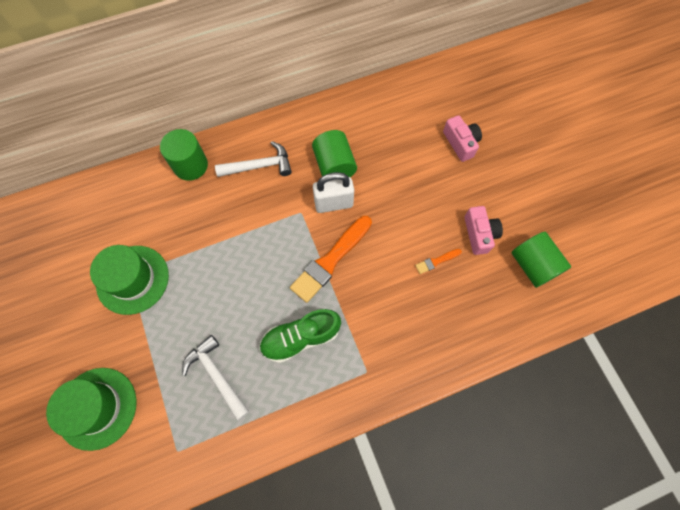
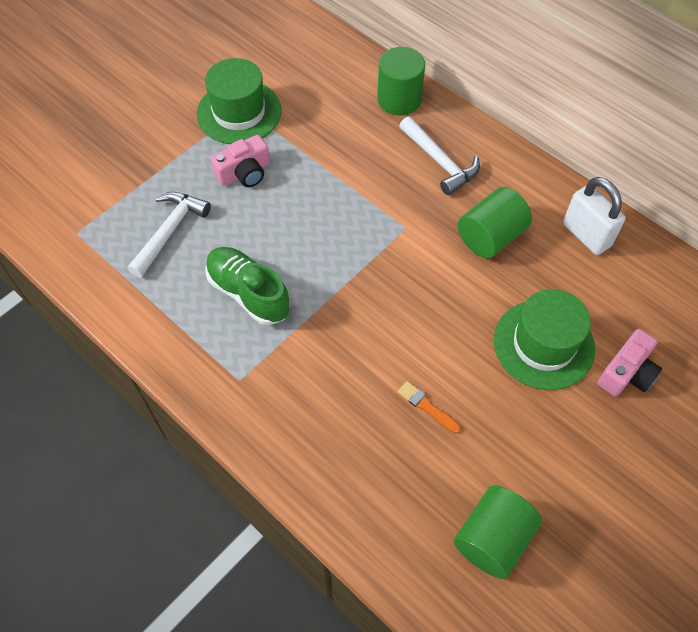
camera: 65 degrees right, 10 degrees down
green hat [46,368,137,451] -> green hat moved to [494,289,595,390]
orange brush [290,216,372,303] -> none
white padlock [313,172,354,213] -> white padlock moved to [563,177,626,255]
pink camera [464,206,503,255] -> pink camera moved to [210,135,270,187]

